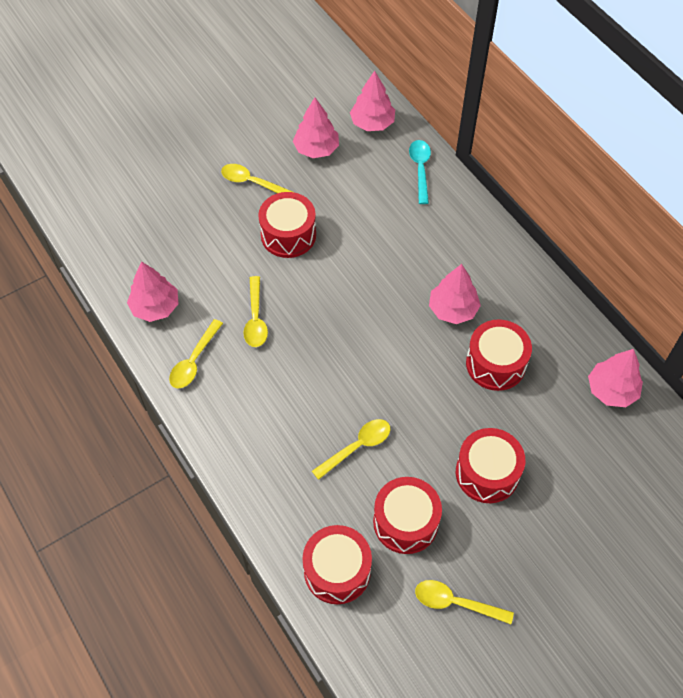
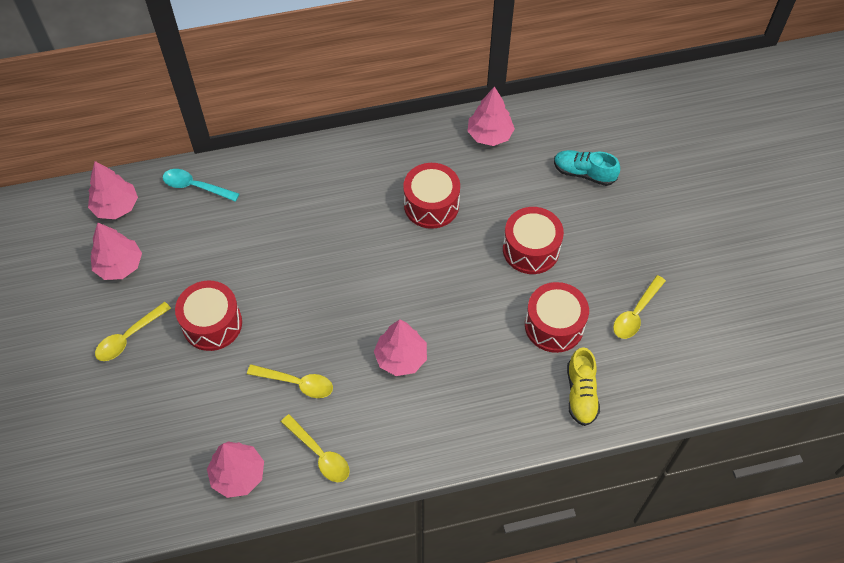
camera: 70 degrees left, 0 degrees up
red drum [303,525,372,604] -> yellow shoe [567,347,600,426]
yellow spoon [312,419,390,480] -> none
pink tree [429,264,481,324] -> pink tree moved to [374,319,427,376]
none -> turquoise shoe [554,150,620,186]

